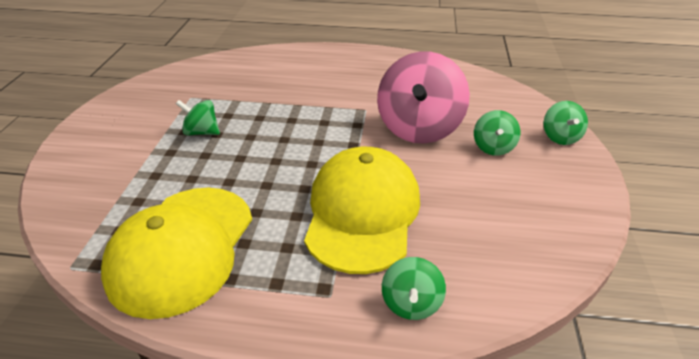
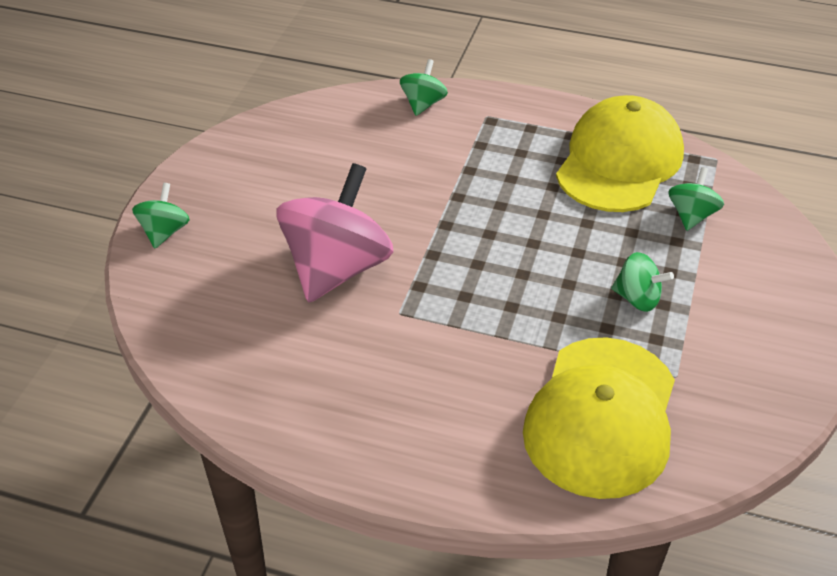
camera: 170 degrees left, 5 degrees up
yellow cap [304,147,420,274] -> yellow cap moved to [523,337,675,499]
green spinning top [474,110,520,156] -> green spinning top moved to [668,167,724,231]

